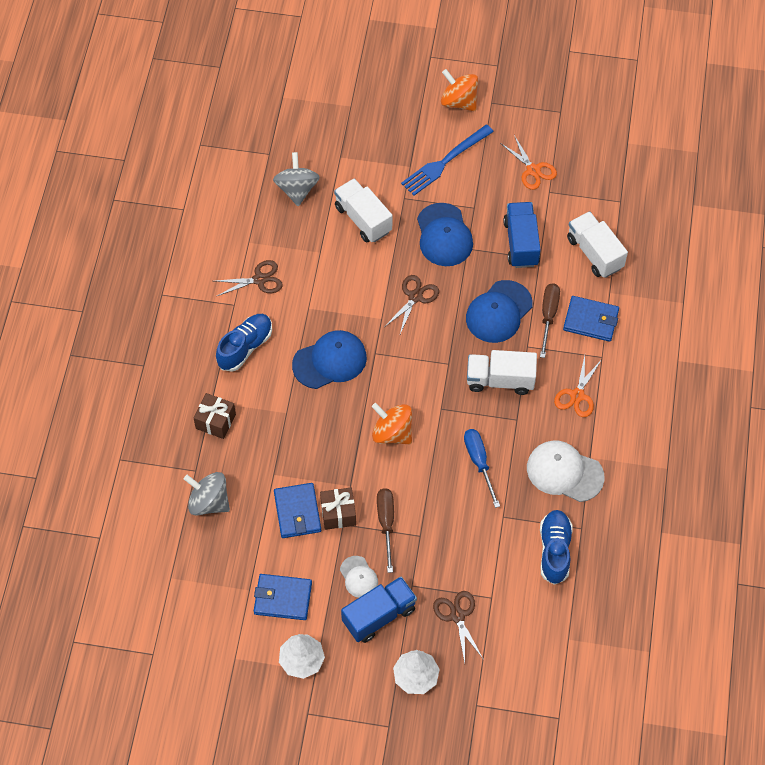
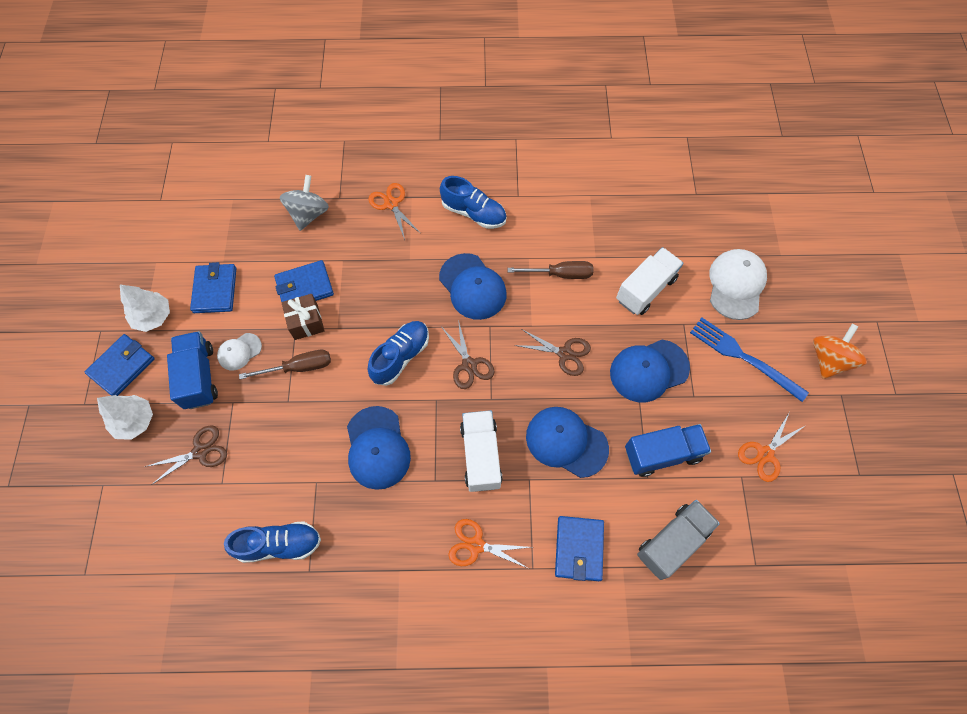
camera: 80 degrees right, 5 degrees up
brown gift [194,393,236,439] -> orange scissors [368,183,420,240]
brown scissors [215,260,283,296] -> brown scissors moved to [442,320,494,389]
grey spinning top [273,152,320,206] -> none
blue truck [341,576,417,643] -> blue truck turned 150 degrees counterclockwise [167,331,218,409]
orange spinning top [372,403,412,444] -> blue shoe [368,321,429,386]
blue screwdriver [464,429,500,508] -> blue cap [347,406,411,490]
white cap [527,440,605,502] -> white cap moved to [709,249,767,320]
brown screwdriver [540,283,560,358] -> brown screwdriver moved to [508,261,593,279]
white truck [567,211,628,278] -> grey truck [637,500,720,580]
none -> blue wallet [84,334,155,396]

